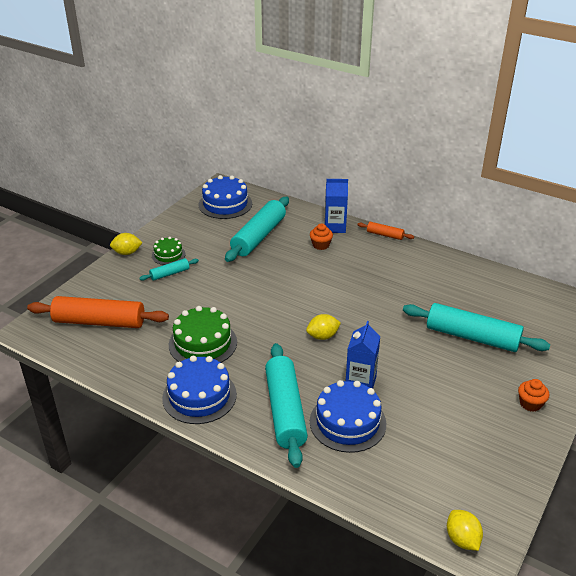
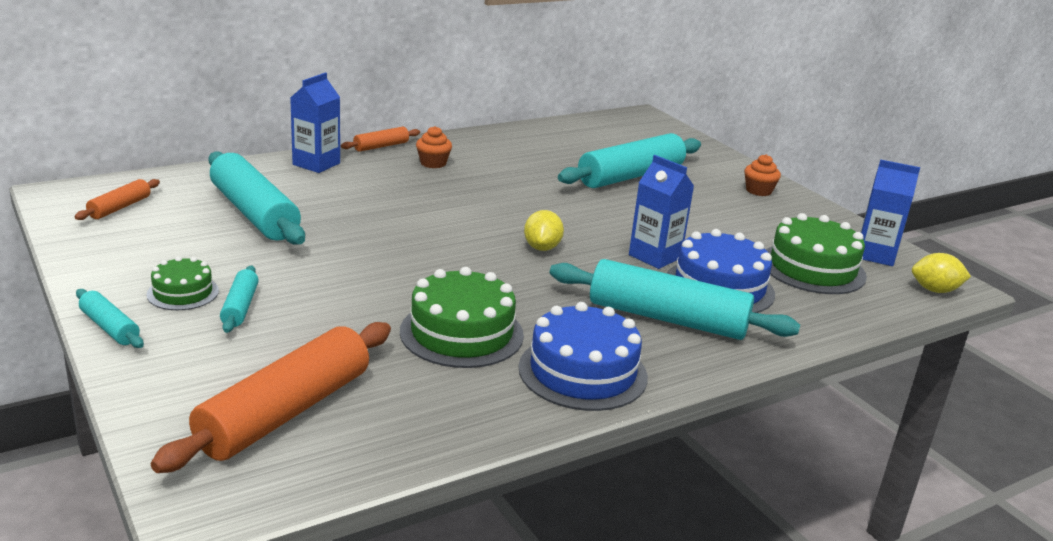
camera: 65 degrees left, 10 degrees down
yellow lemon [110,233,143,255] -> turquoise rolling pin [76,289,144,348]
blue cake [199,175,252,219] -> orange rolling pin [75,179,160,220]
orange cupcake [310,223,333,250] -> orange cupcake moved to [416,126,452,168]
none -> green cake [766,213,867,294]
none -> blue carton [861,159,920,266]

